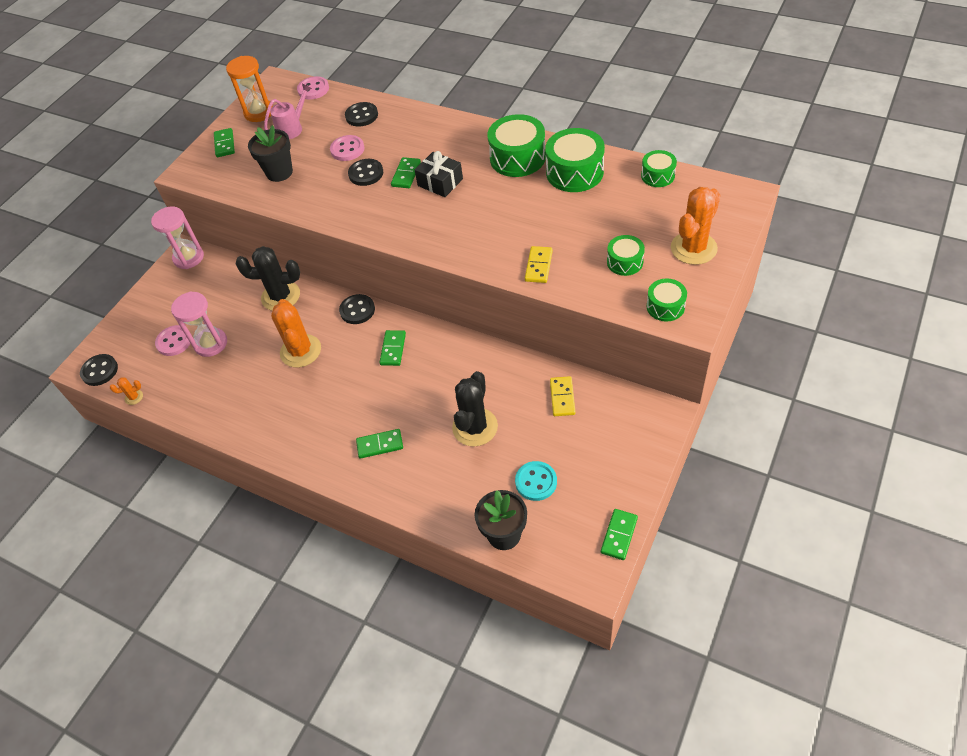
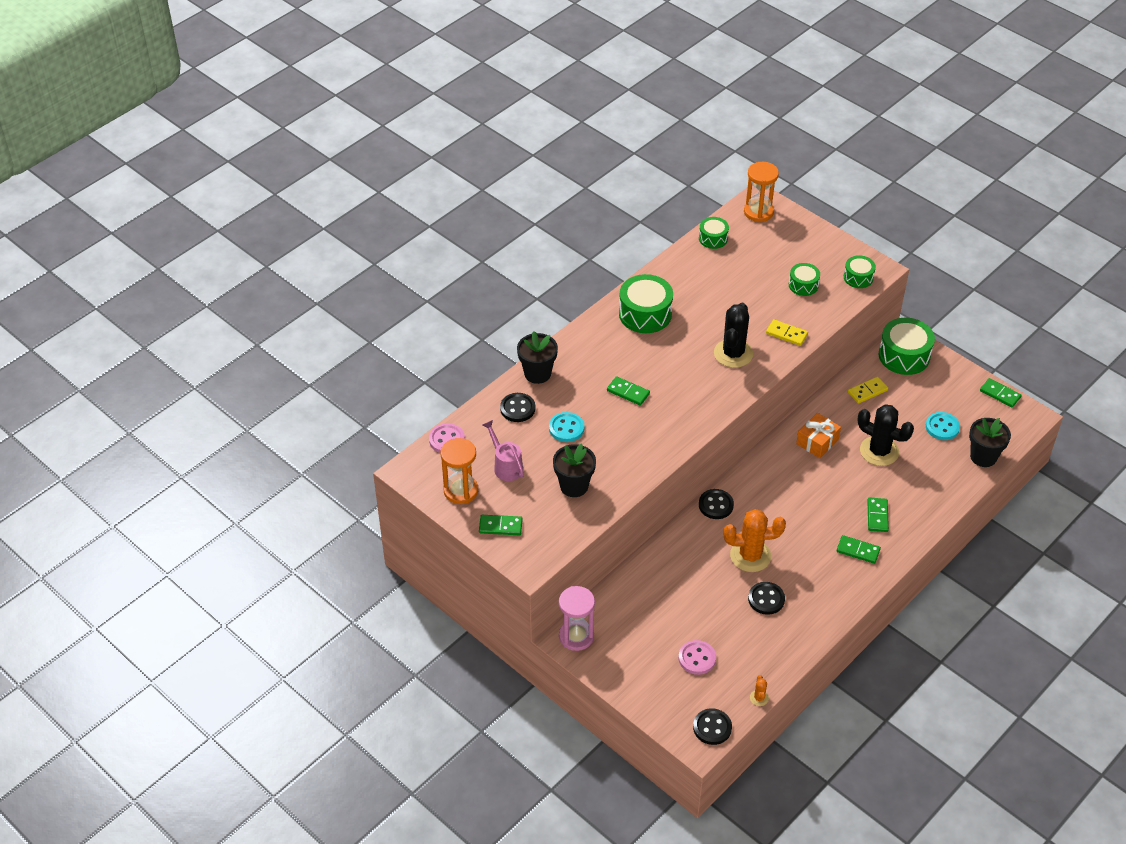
camera: 80 degrees left, 5 degrees down
pink hourglass [171,291,227,357] -> none
black cactus [236,246,300,311] -> black cactus moved to [714,303,753,368]
pink button [330,135,364,161] -> turquoise button [549,412,585,442]
black button [348,159,383,186] -> black button moved to [748,582,785,615]
green domino [379,330,406,366] -> green domino moved to [837,535,881,564]
black gift [415,151,463,197] -> none
green drum [545,128,605,192] -> green drum moved to [879,318,935,375]
yellow domino [550,376,576,416] -> yellow domino turned 45 degrees counterclockwise [848,376,888,404]
orange cactus [671,187,720,265] -> none
none -> black flower pot [517,331,558,384]
none -> orange hourglass [744,162,779,222]
none -> orange gift [796,413,841,458]

